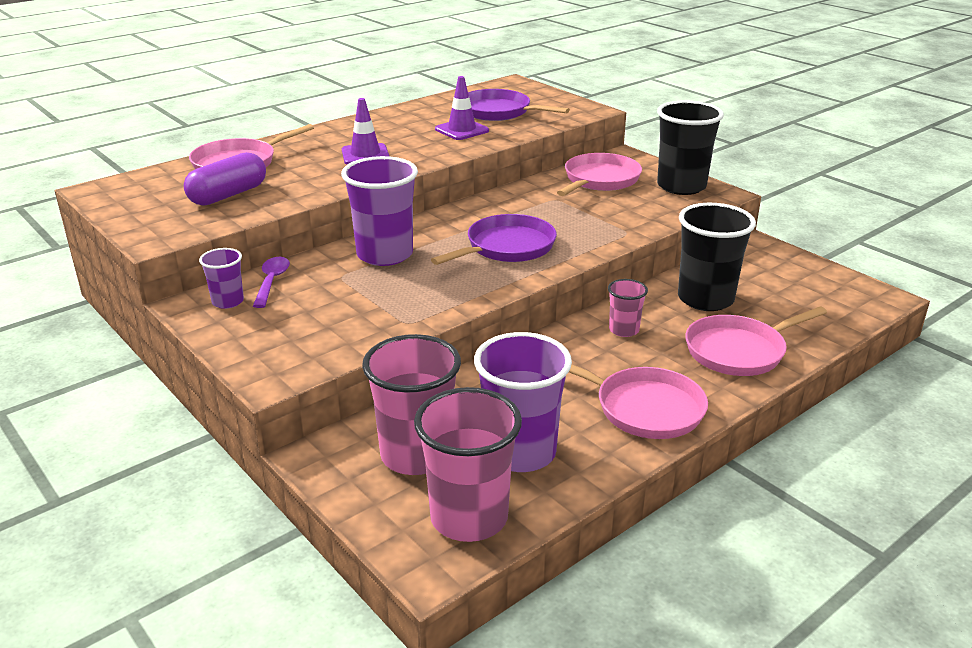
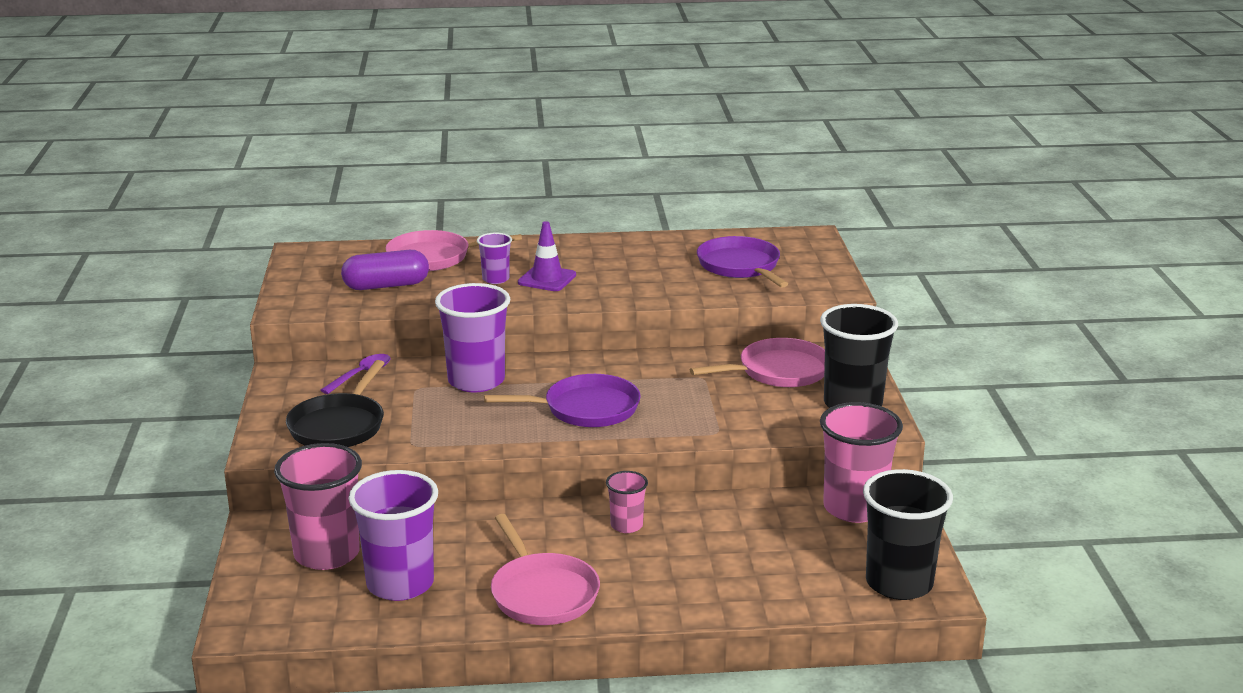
camera: 35 degrees right, 5 degrees down
purple cup [199,248,244,309] -> purple cup moved to [477,233,512,284]
pink cup [414,387,522,542] -> pink cup moved to [820,402,903,523]
purple traffic cone [435,76,489,140] -> none
black cup [678,203,756,311] -> black cup moved to [863,469,953,600]
pink pan [685,306,827,376] -> none
none -> black pan [286,360,385,447]

